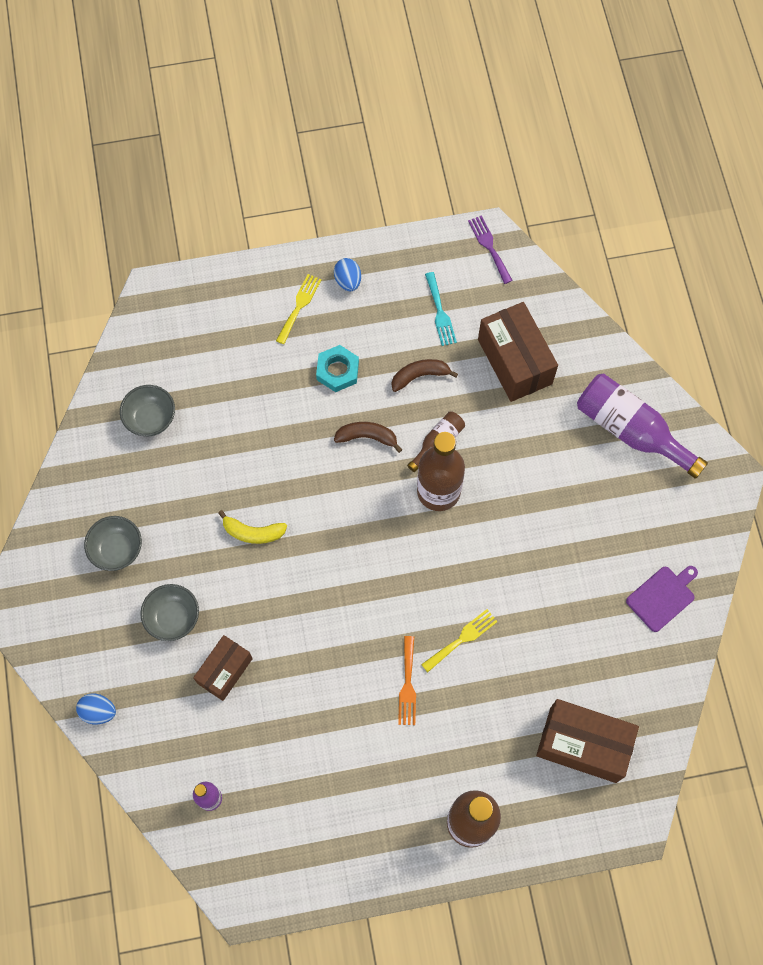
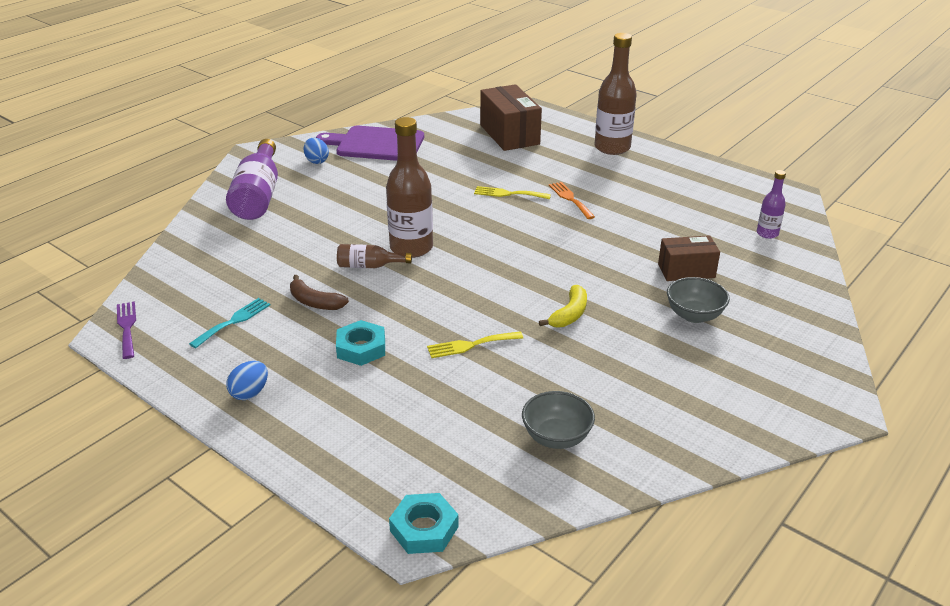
camera: 130 degrees left, 35 degrees down
blue egg [76,694,116,724] -> blue egg moved to [304,138,329,164]
grey bowl [84,516,142,571] -> none
yellow banana [218,510,287,544] -> yellow banana turned 60 degrees clockwise [539,285,587,327]
yellow fork [276,274,322,344] -> yellow fork moved to [427,331,523,358]
brown banana [334,422,402,453] -> none
orange fork [398,636,416,725] -> orange fork turned 75 degrees counterclockwise [549,182,595,219]
purple fork [468,215,513,284] -> purple fork turned 135 degrees clockwise [117,301,136,359]
brown box [478,302,558,402] -> none
purple cutting board [626,566,698,632] -> purple cutting board [316,126,424,161], size x1.71
none -> turquoise nut [389,493,459,554]

